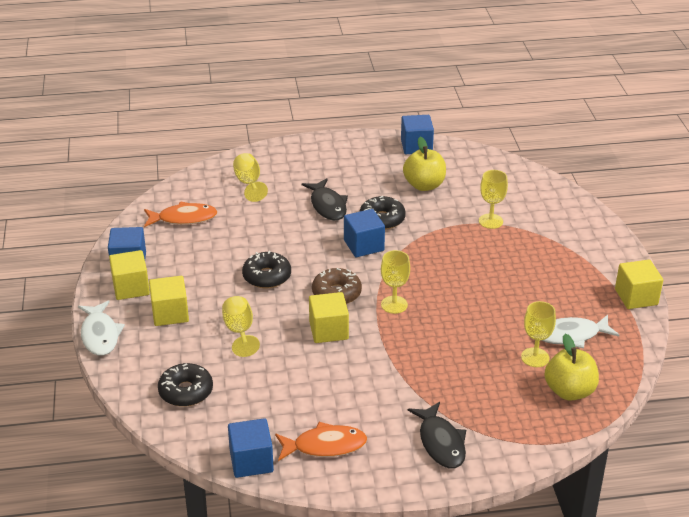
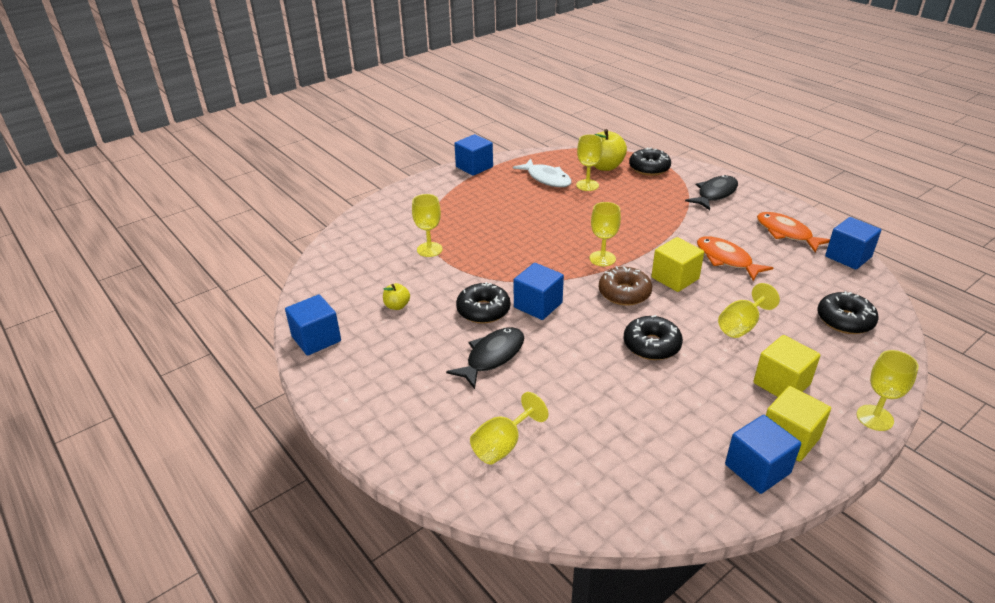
camera: 120 degrees left, 0 degrees up
white fish [78,300,125,356] -> yellow goblet [857,350,919,431]
orange fish [144,201,217,227] -> orange fish moved to [697,236,773,281]
yellow apple [403,137,446,191] -> yellow apple [383,283,410,310], size x0.52
yellow cube [615,260,663,309] -> blue cube [454,134,493,176]
none -> black donut [629,147,671,176]

